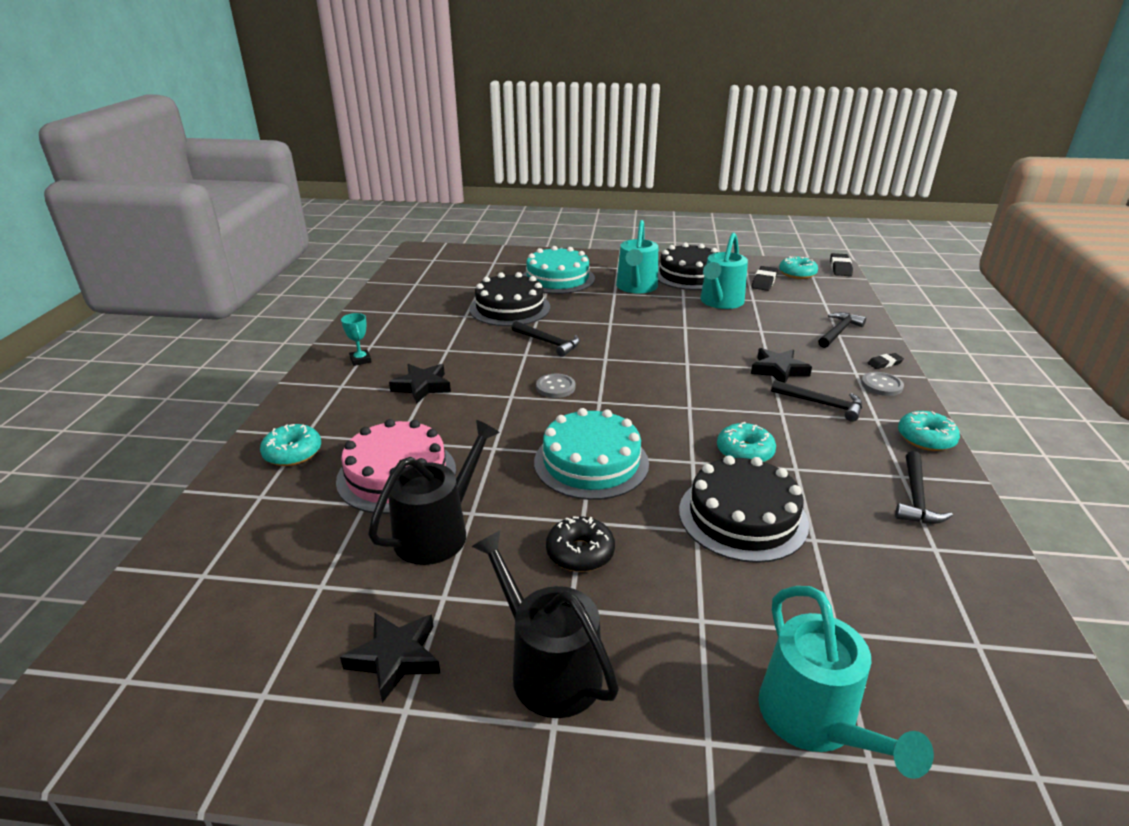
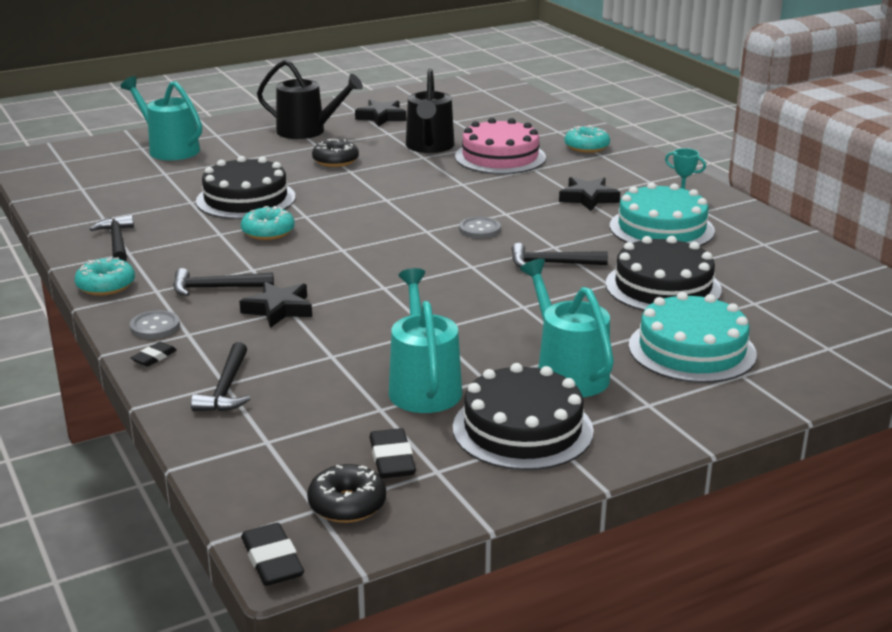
camera: 145 degrees right, 5 degrees down
turquoise cake [534,408,649,500] -> turquoise cake moved to [610,182,715,246]
turquoise donut [779,256,818,279] -> black donut [307,464,386,523]

